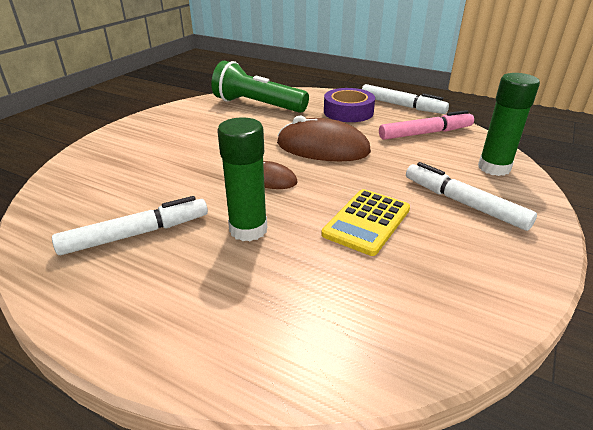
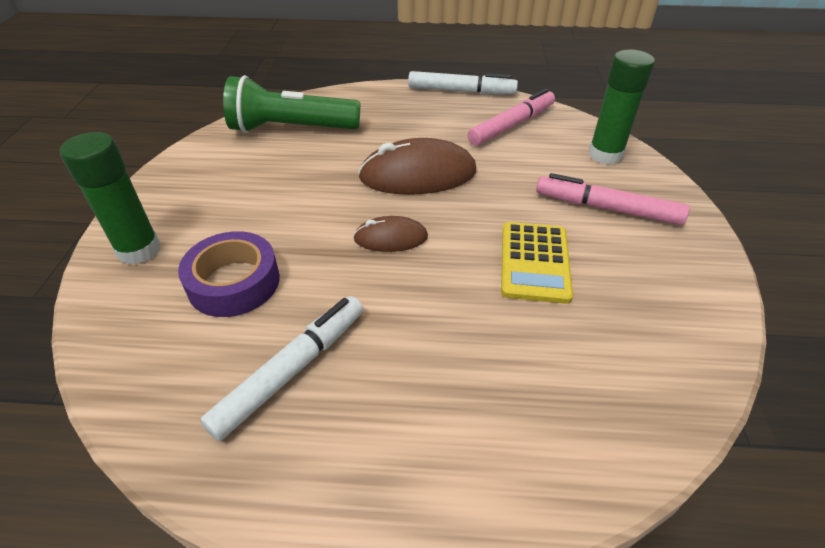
camera: 25 degrees left, 10 degrees up
green glue stick [217,118,267,241] -> green glue stick moved to [60,132,161,265]
purple tape [324,88,375,122] -> purple tape moved to [178,231,279,317]
white marker [406,162,537,231] -> pink marker [536,173,690,225]

